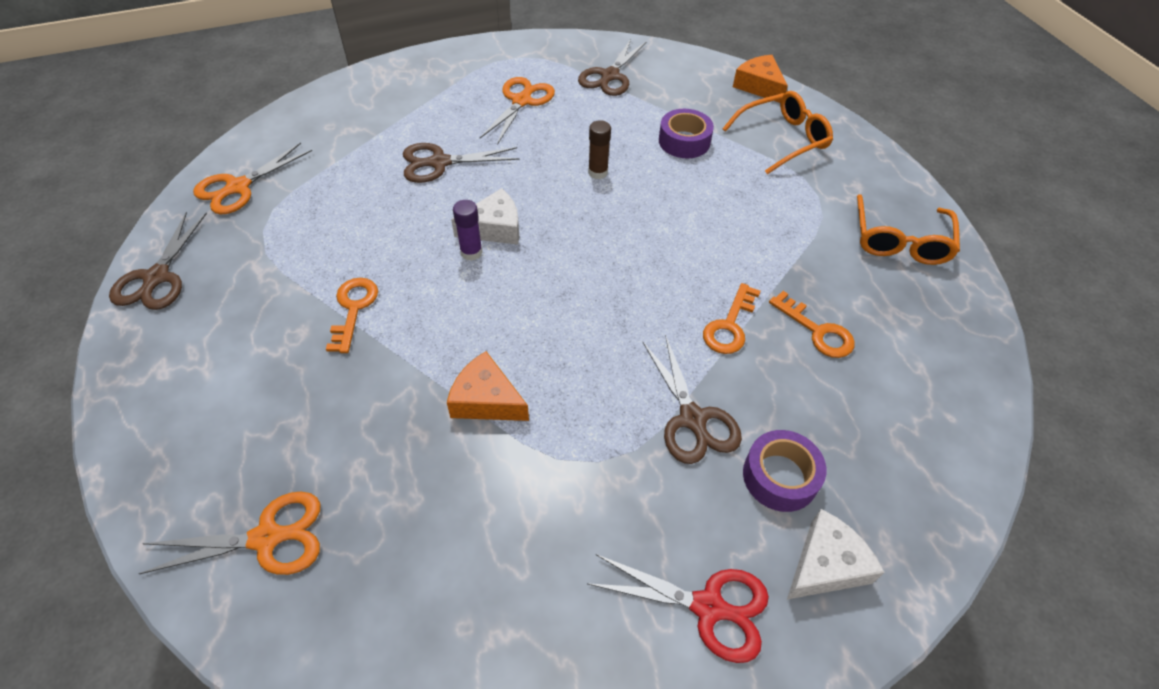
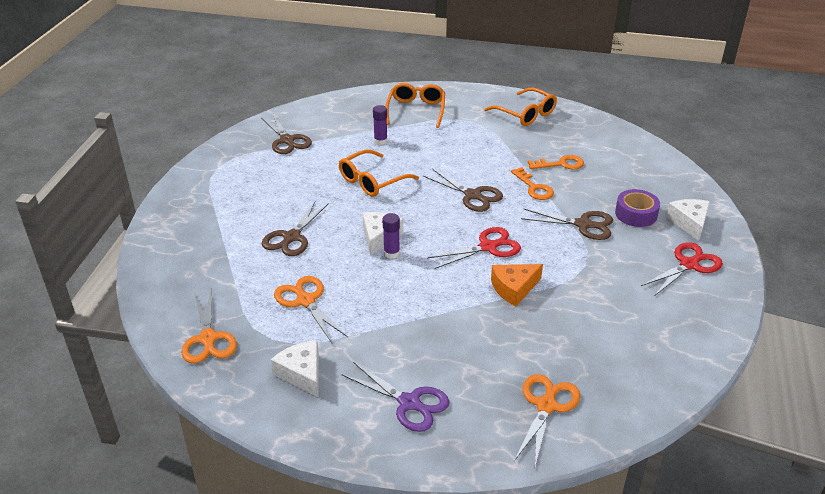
camera: 55 degrees left, 15 degrees down
brown scissors [109,212,207,310] -> brown scissors moved to [423,169,503,212]
orange key [326,278,378,353] -> none
orange scissors [480,77,555,145] -> orange scissors moved to [274,276,348,343]
brown glue stick [588,120,611,179] -> orange glasses [339,149,419,197]
purple tape [659,109,714,158] -> purple glue stick [373,105,388,145]
orange cheese [733,55,788,103] -> none
none -> white cheese [271,340,319,397]
none -> purple scissors [341,362,449,432]
none -> red scissors [427,227,521,269]

